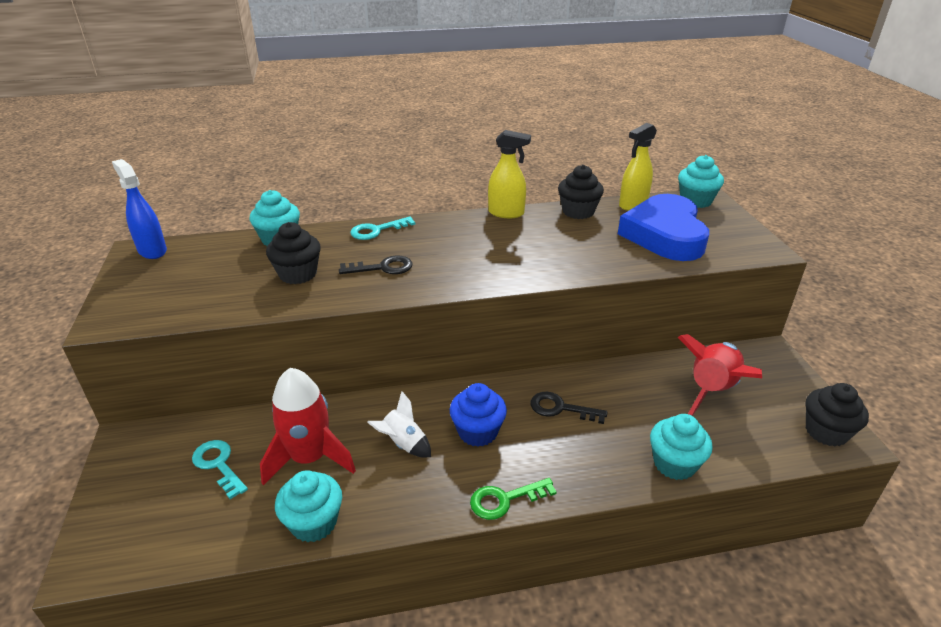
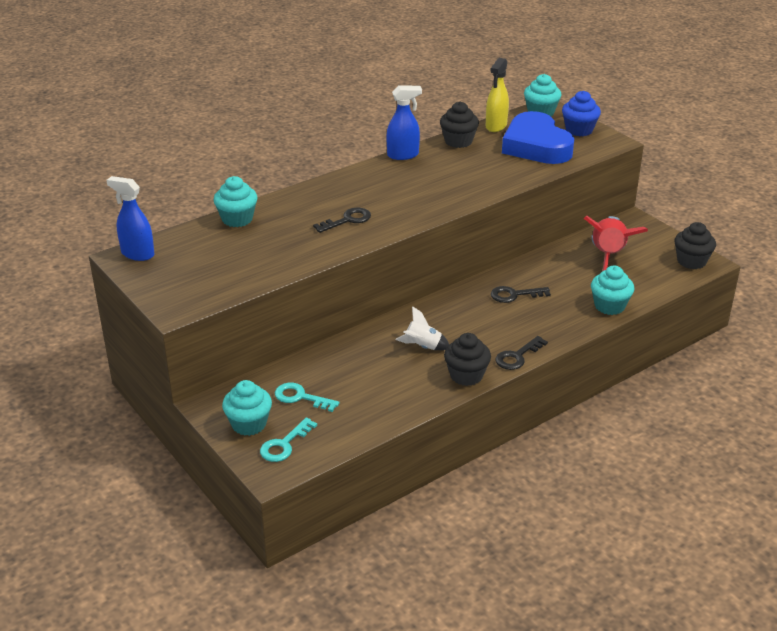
camera: 25 degrees left, 0 degrees up
red rocket [260,368,356,486] -> none
black cupcake [266,222,321,284] -> black cupcake moved to [444,333,491,386]
turquoise cupcake [275,470,342,542] -> turquoise cupcake moved to [222,380,272,436]
turquoise key [350,216,415,240] -> turquoise key moved to [260,417,317,462]
blue cupcake [450,383,507,447] -> blue cupcake moved to [562,91,601,136]
green key [470,478,557,520] -> black key [495,336,548,370]
yellow spray bottle [488,130,531,218] -> blue spray bottle [387,85,422,160]

